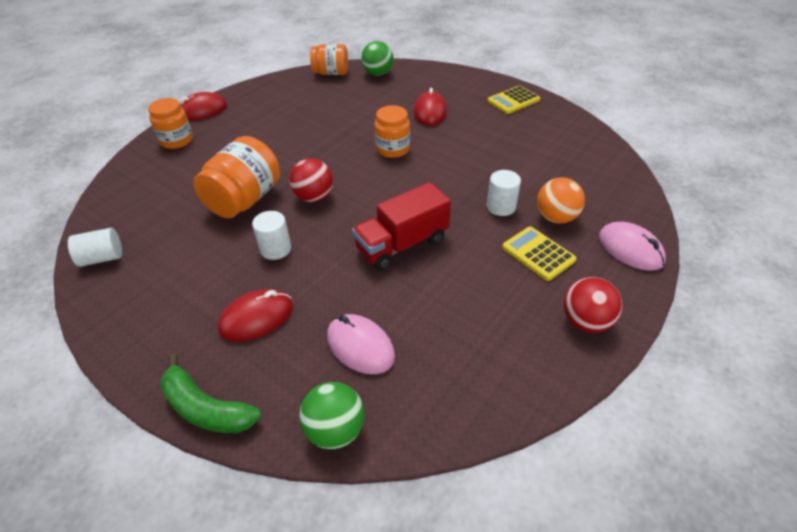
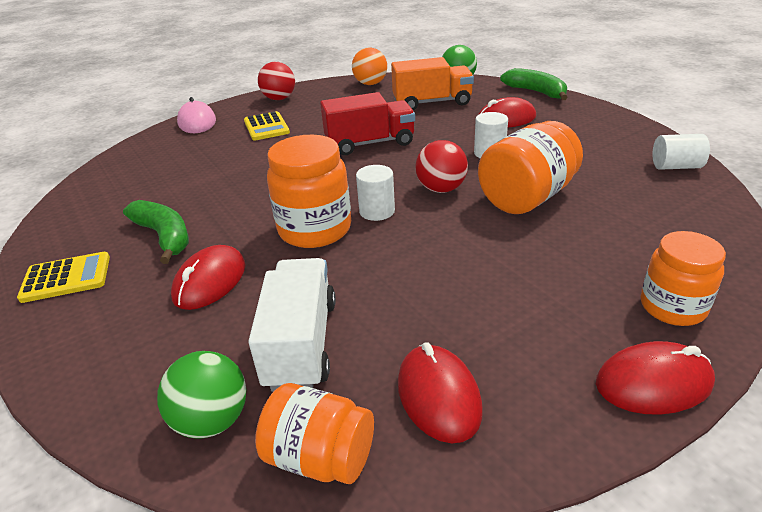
camera: 160 degrees left, 10 degrees down
pink mouse [327,314,395,374] -> orange truck [391,57,474,110]
orange jar [375,105,410,158] -> orange jar [267,135,351,248], size x1.50
white cylinder [487,170,521,216] -> white cylinder moved to [356,165,395,221]
orange ball [537,177,585,224] -> orange ball moved to [352,48,387,85]
none -> green banana [123,200,189,264]
none -> white truck [248,258,336,392]
none -> red mouse [398,342,483,443]

